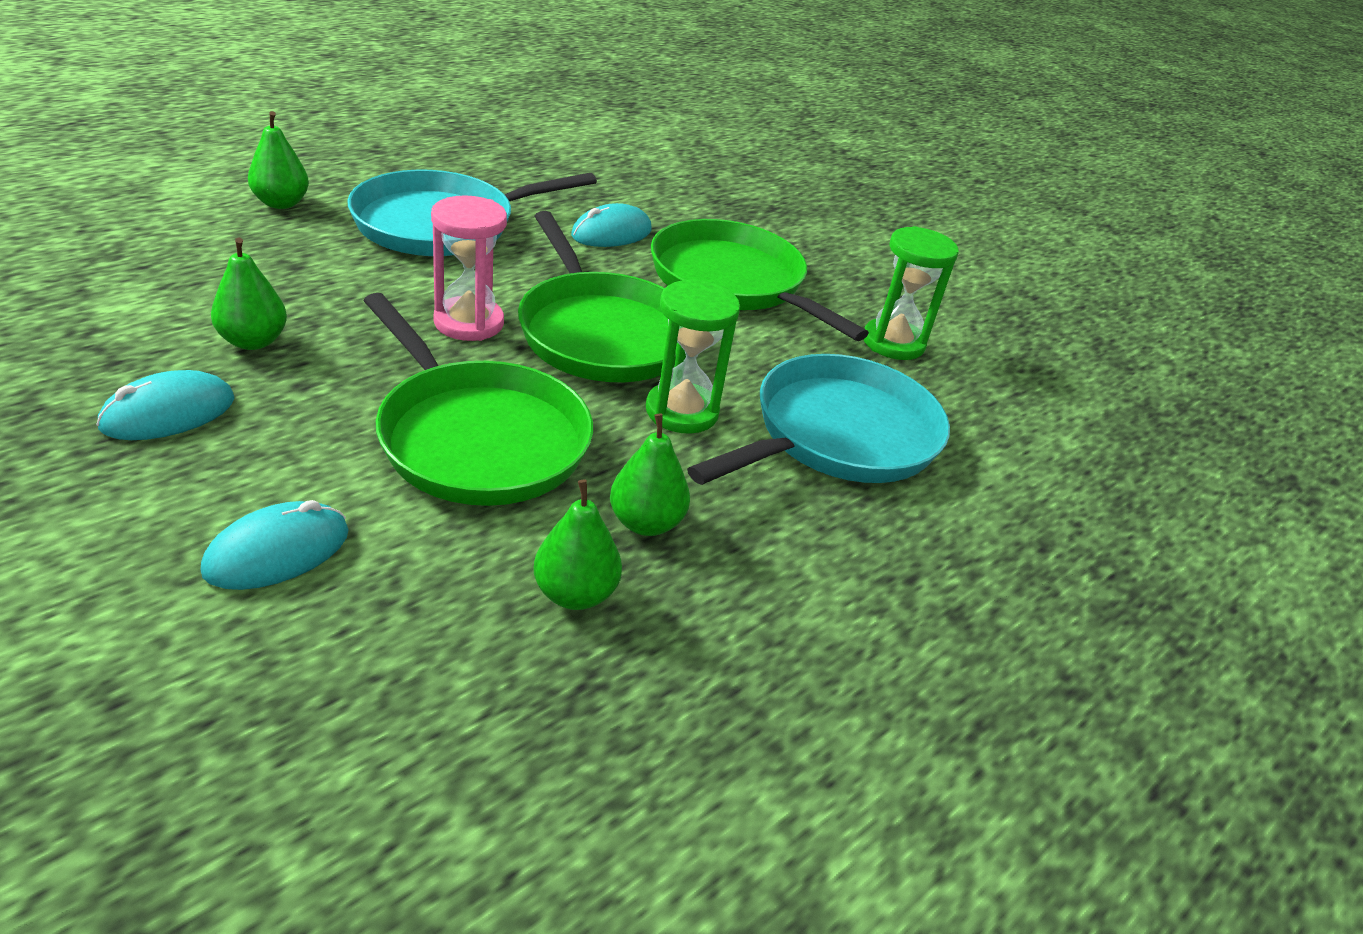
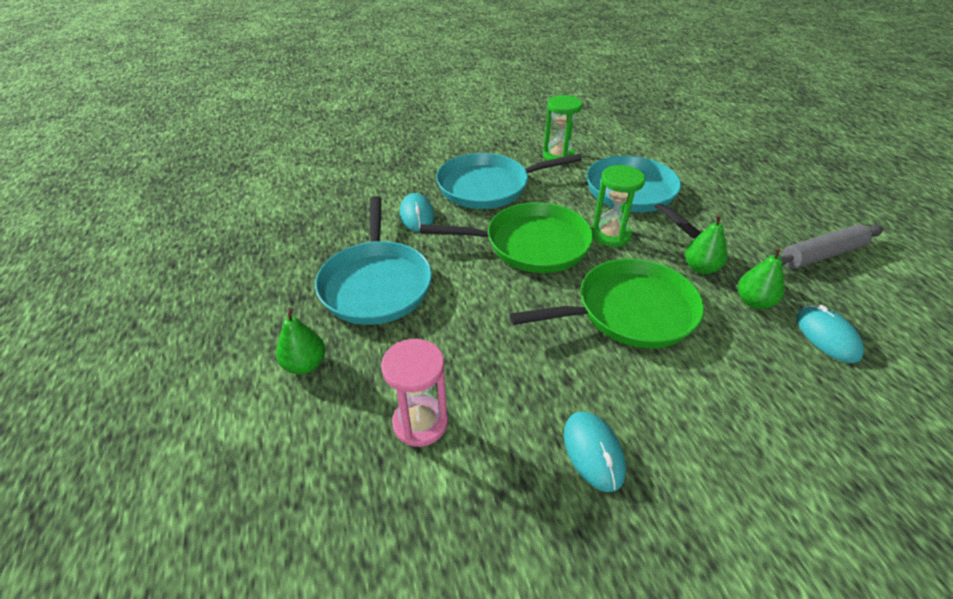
camera: 60 degrees left, 5 degrees up
turquoise mouse [201,500,349,590] -> turquoise mouse moved to [797,305,864,363]
green pear [211,238,287,350] -> none
pink hourglass [431,195,507,341] -> pink hourglass moved to [381,339,448,447]
green pan [651,219,869,341] -> turquoise pan [436,153,581,209]
none -> grey rolling pin [779,224,883,269]

